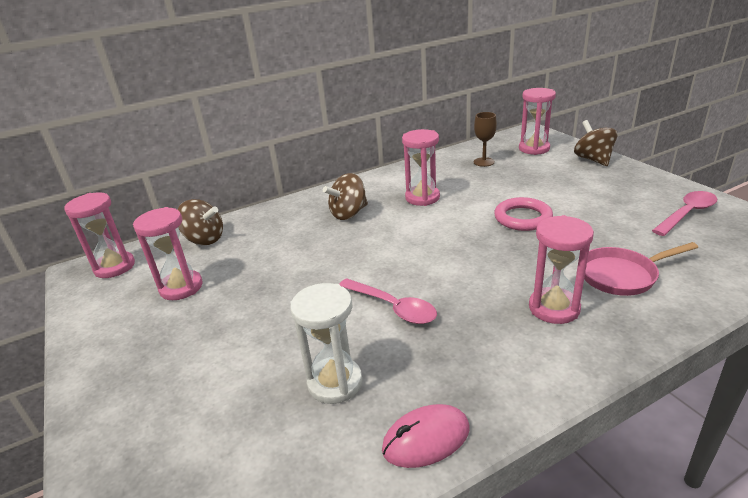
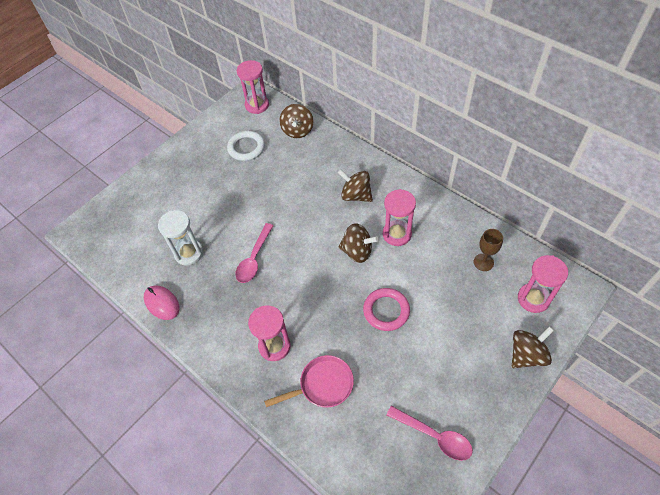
camera: 70 degrees right, 25 degrees up
pink hourglass [133,207,202,300] -> white ring [227,131,265,161]
pink pan [584,242,698,296] -> pink pan turned 105 degrees clockwise [264,355,354,408]
none -> brown spinning top [338,223,379,263]

